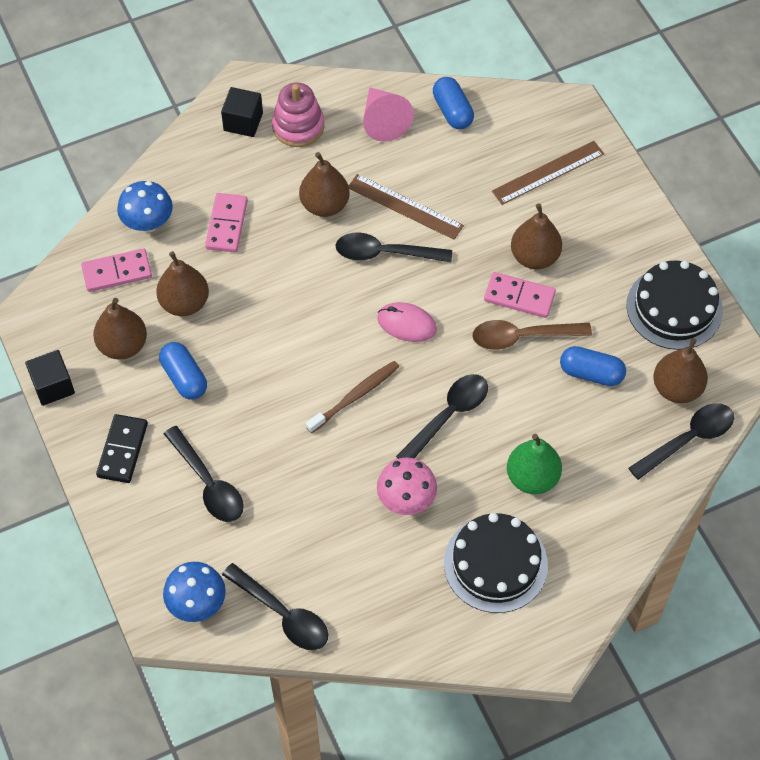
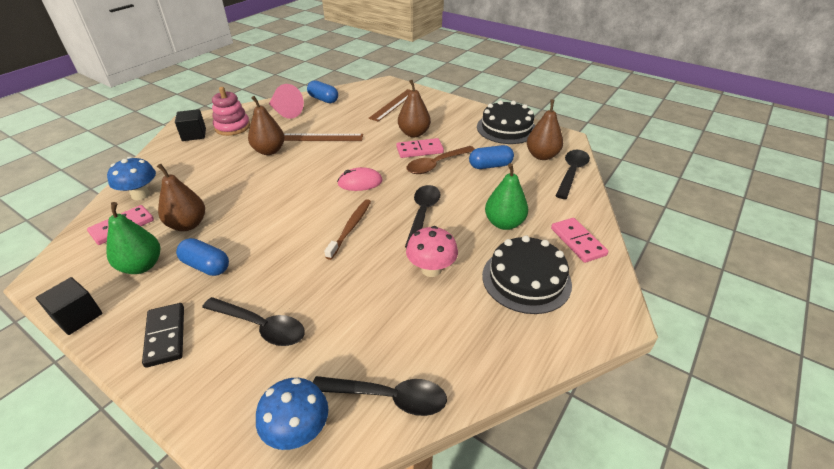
camera: 30 degrees left, 20 degrees down
brown pear [93,298,147,360] -> green pear [106,202,160,274]
pink domino [205,193,248,252] -> pink domino moved to [551,218,608,263]
black spoon [336,233,452,262] -> none

